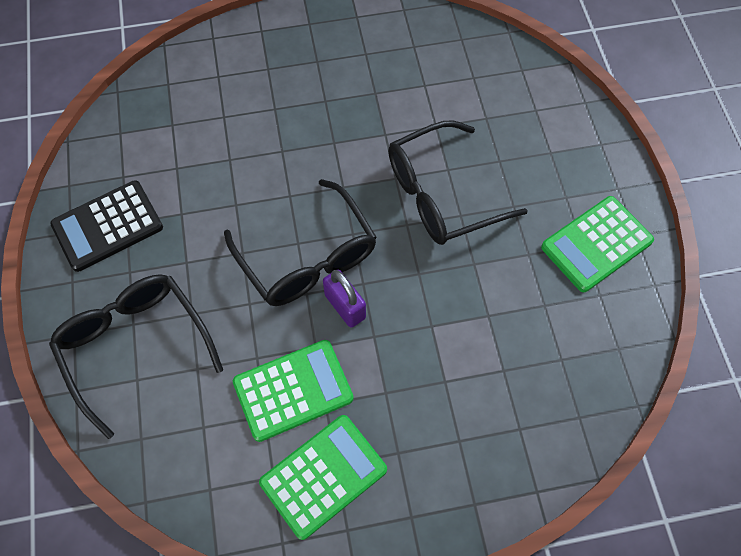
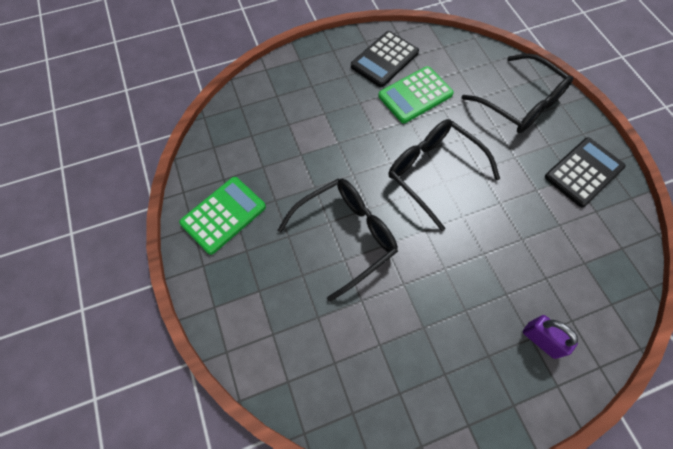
camera: 170 degrees right, 0 degrees up
green calculator [259,415,387,540] -> black calculator [351,31,419,87]
purple padlock [323,270,366,328] -> purple padlock moved to [523,315,578,359]

